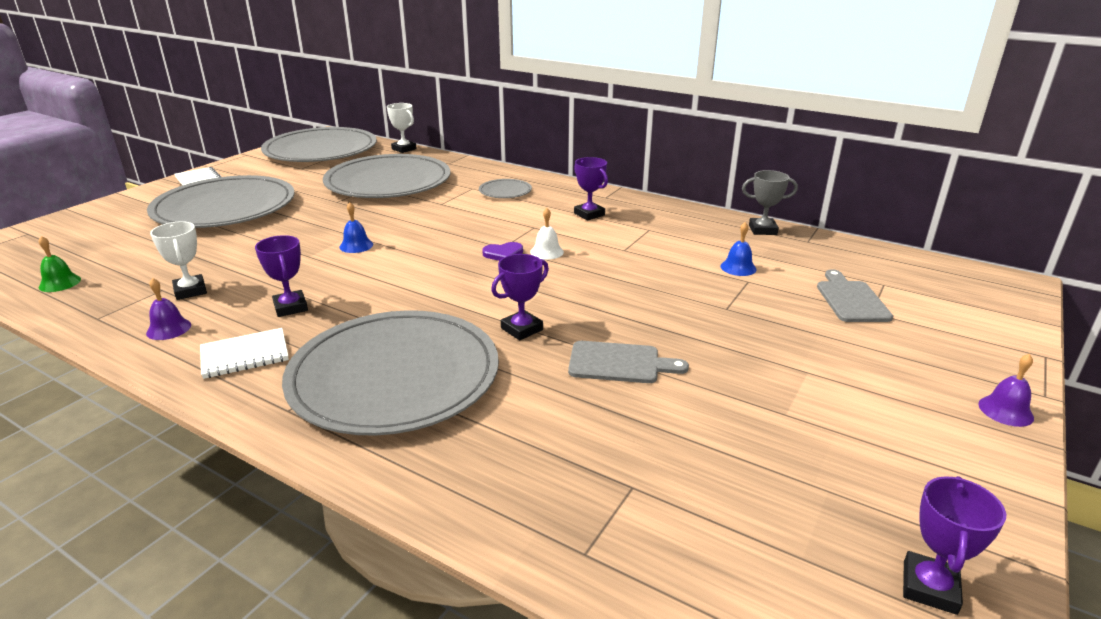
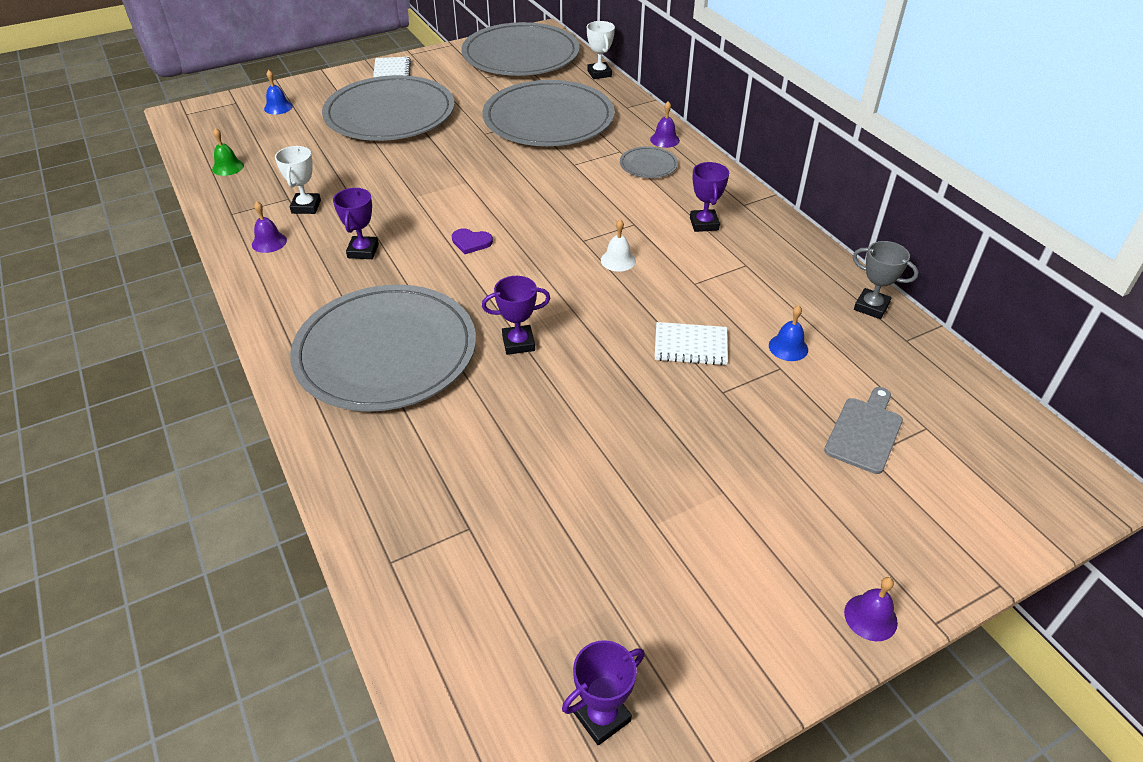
camera: 30 degrees right, 15 degrees up
white notebook [200,328,289,379] -> white notebook moved to [655,322,728,365]
blue bell [339,202,373,253] -> blue bell moved to [264,70,293,115]
purple heart [482,242,523,261] -> purple heart moved to [452,229,493,254]
grey cutting board [568,341,689,383] -> none
none -> purple bell [650,101,680,148]

